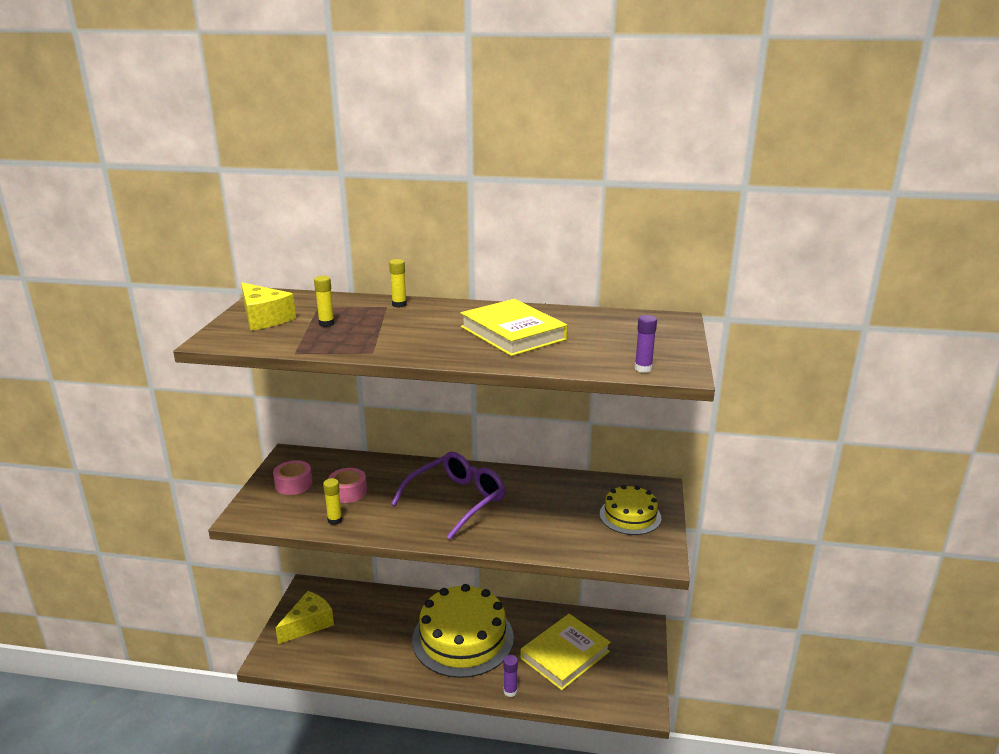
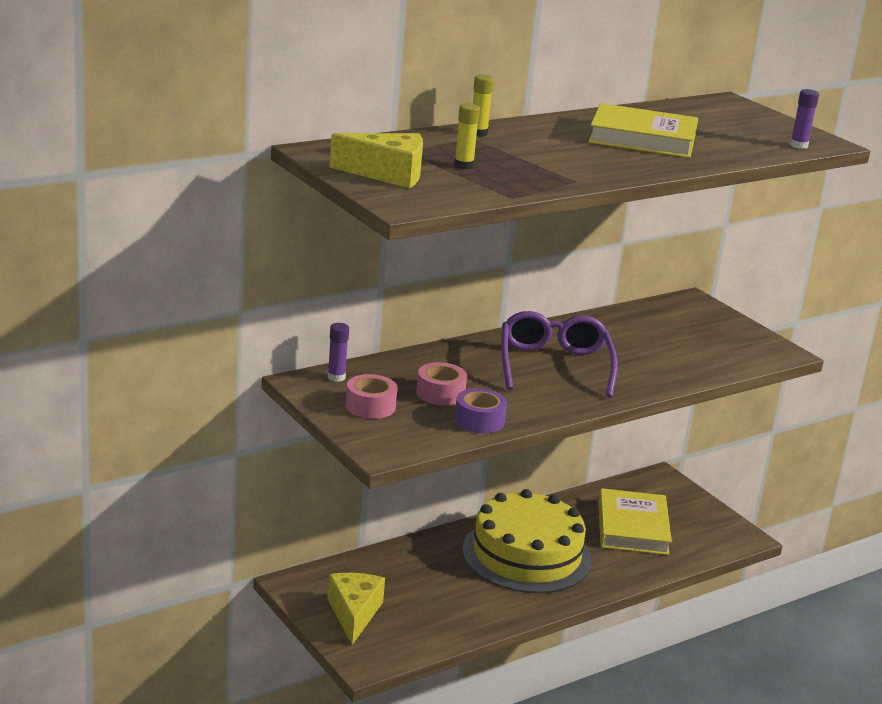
camera: 45 degrees left, 0 degrees up
yellow glue stick [323,478,342,525] -> purple tape [454,388,507,433]
purple glue stick [503,655,518,697] -> purple glue stick moved to [328,323,349,382]
yellow cake [600,485,661,535] -> none

